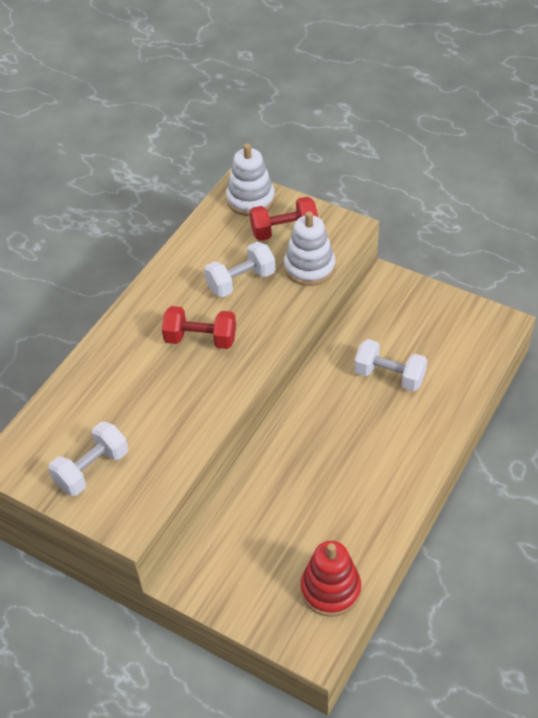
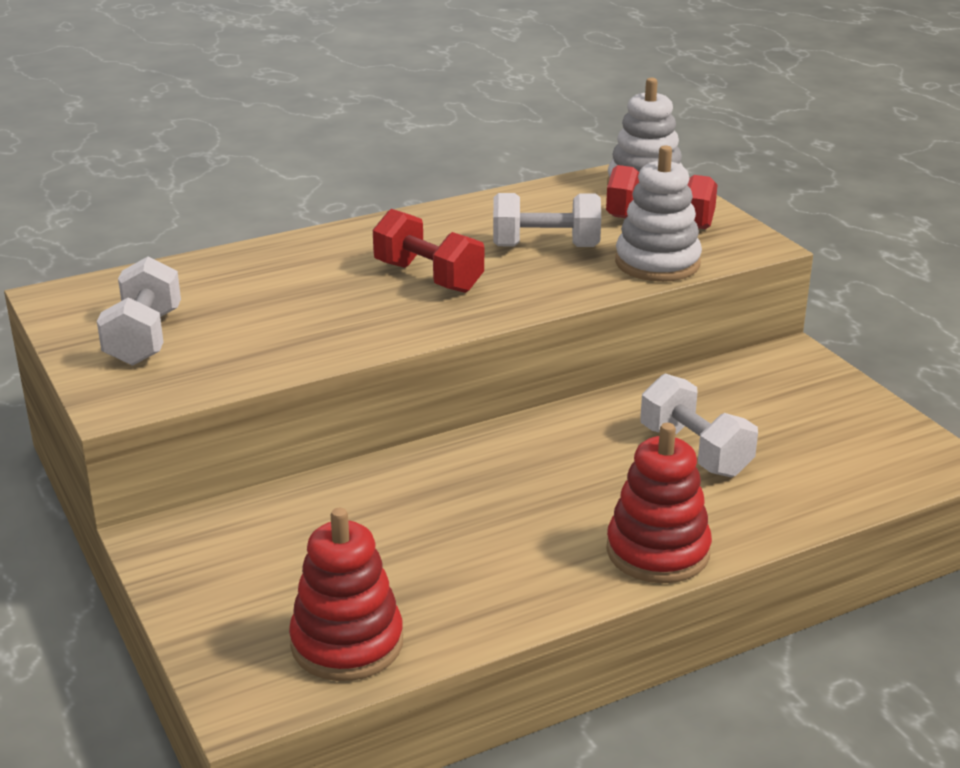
camera: 30 degrees right, 20 degrees down
white dumbbell [48,422,128,496] -> white dumbbell turned 75 degrees counterclockwise [97,257,181,366]
none -> red stacking toy [606,423,712,583]

